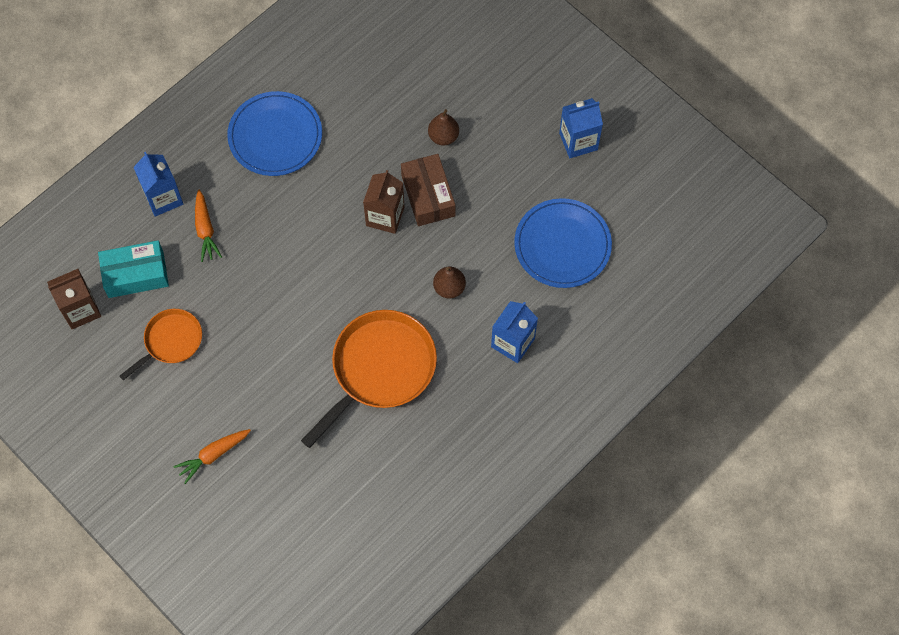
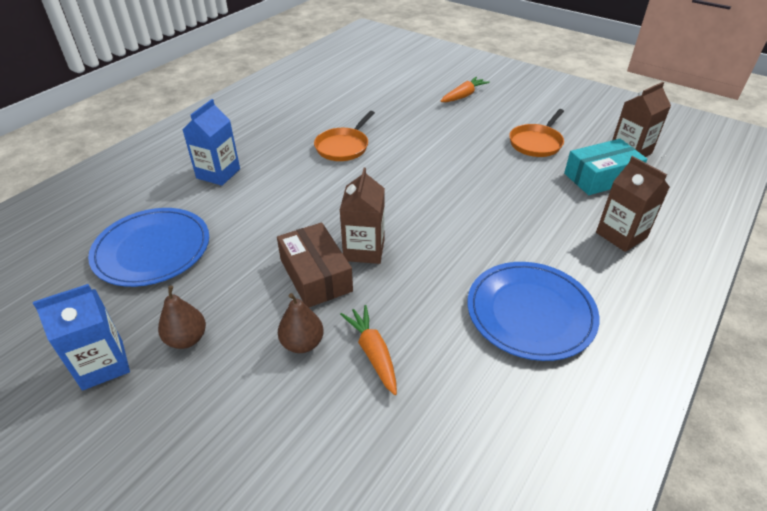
camera: 170 degrees right, 25 degrees down
blue carton [133,152,183,217] -> brown carton [596,156,670,252]
orange carrot [195,189,222,262] -> orange carrot moved to [340,305,397,395]
orange pan [301,310,437,448] -> orange pan [314,111,375,161], size x0.56
brown pear [433,266,466,299] -> brown pear moved to [158,285,206,349]

